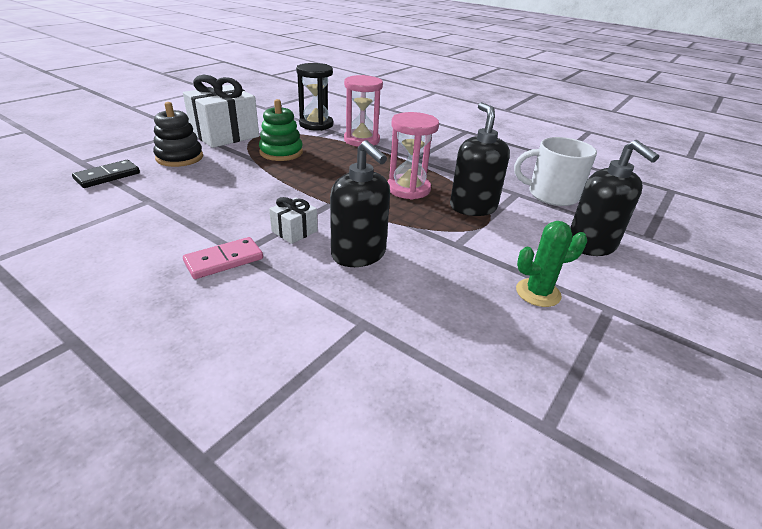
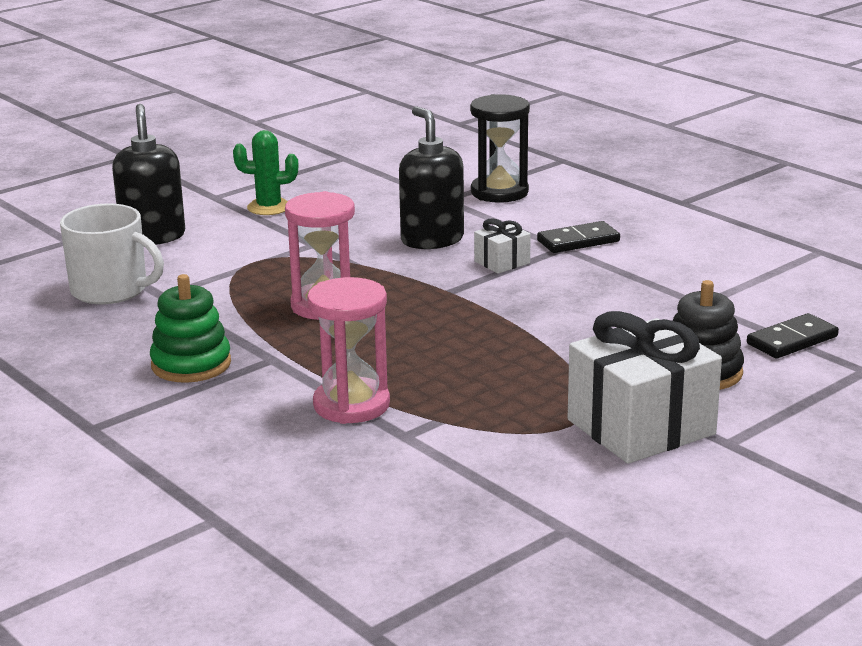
camera: 165 degrees left, 10 degrees down
pink domino [183,237,263,279] -> black domino [537,221,620,253]
green stacking toy [259,99,303,161] -> green stacking toy moved to [150,274,231,383]
black hourglass [296,63,333,131] -> black hourglass moved to [470,94,530,203]
black soap dispenser [450,102,510,216] -> none

